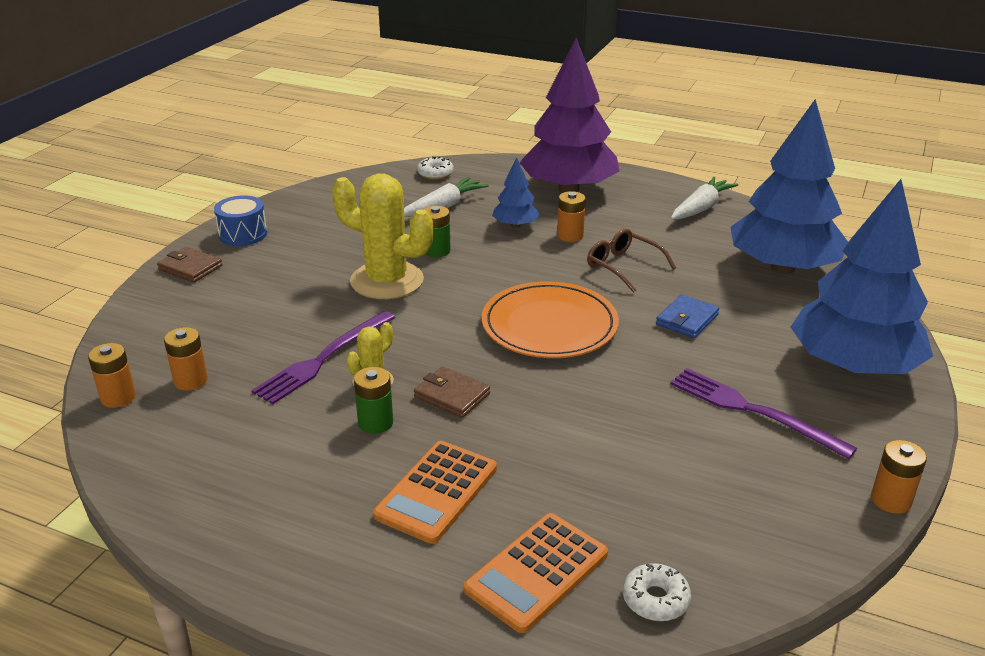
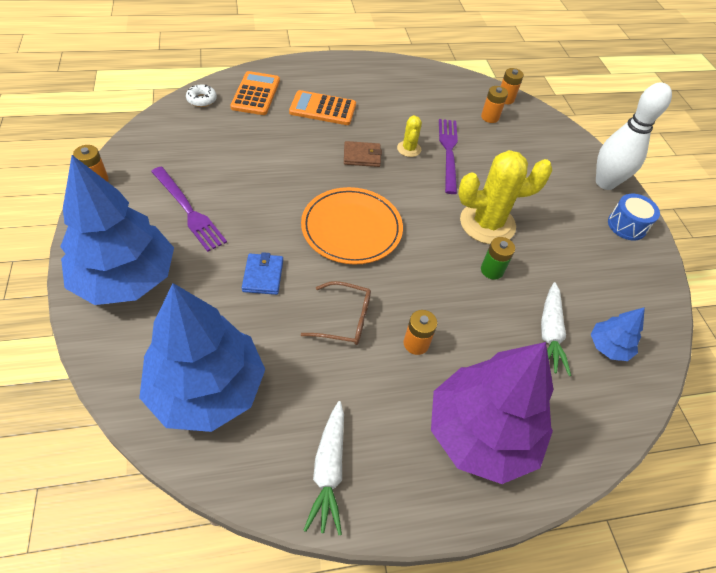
camera: 140 degrees right, 20 degrees up
brown wallet [157,247,222,283] -> white bowling pin [596,82,672,190]
green battery [354,367,393,434] -> none
orange calculator [373,441,497,544] -> orange calculator turned 75 degrees counterclockwise [289,90,356,125]
white donut [417,156,454,180] -> none
blue tree [492,158,540,228] -> blue tree moved to [591,307,645,361]
purple fork [670,368,857,459] -> purple fork turned 45 degrees clockwise [151,166,227,252]

